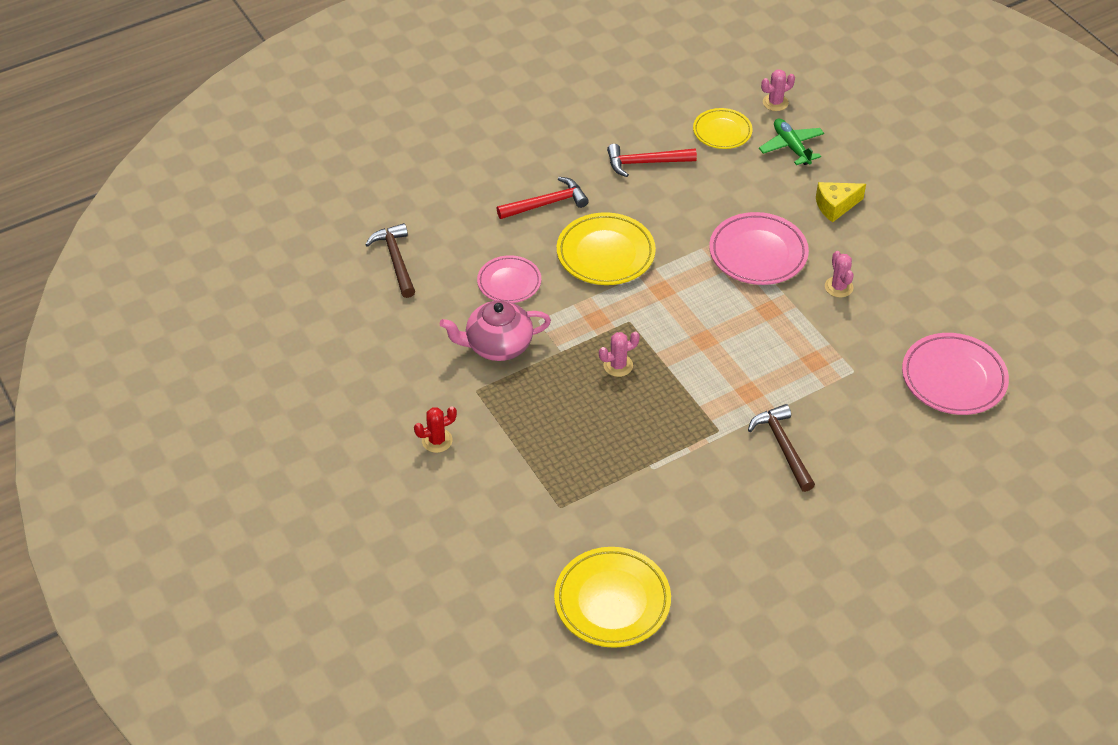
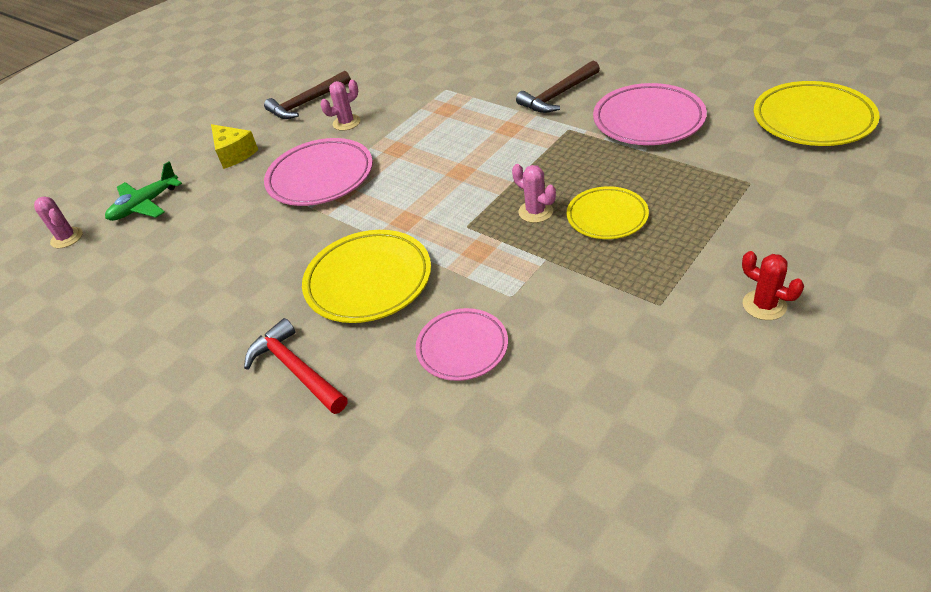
camera: 105 degrees left, 5 degrees down
brown hammer [365,223,415,298] -> brown hammer moved to [264,71,351,119]
pink teapot [440,300,551,361] -> none
red hammer [607,144,697,177] -> none
yellow plate [693,108,752,149] -> yellow plate moved to [567,186,649,239]
pink plate [902,333,1009,415] -> pink plate moved to [593,83,707,145]

